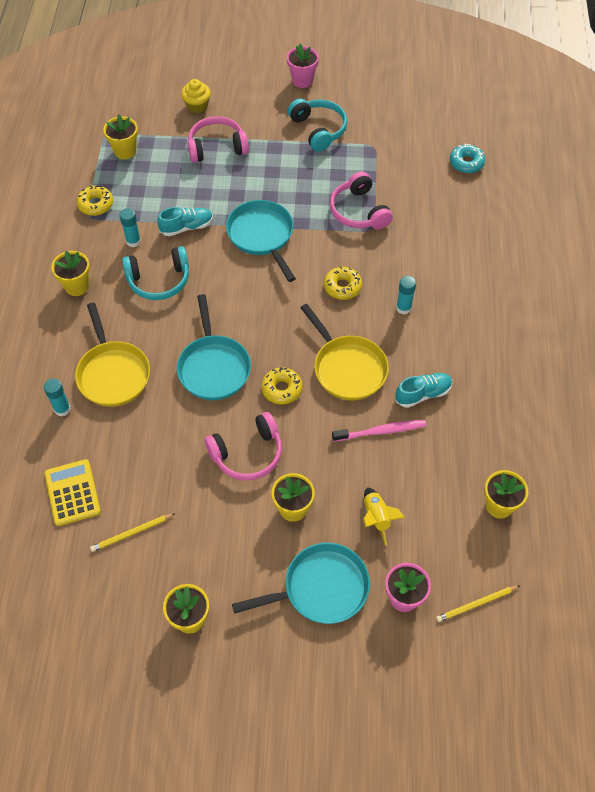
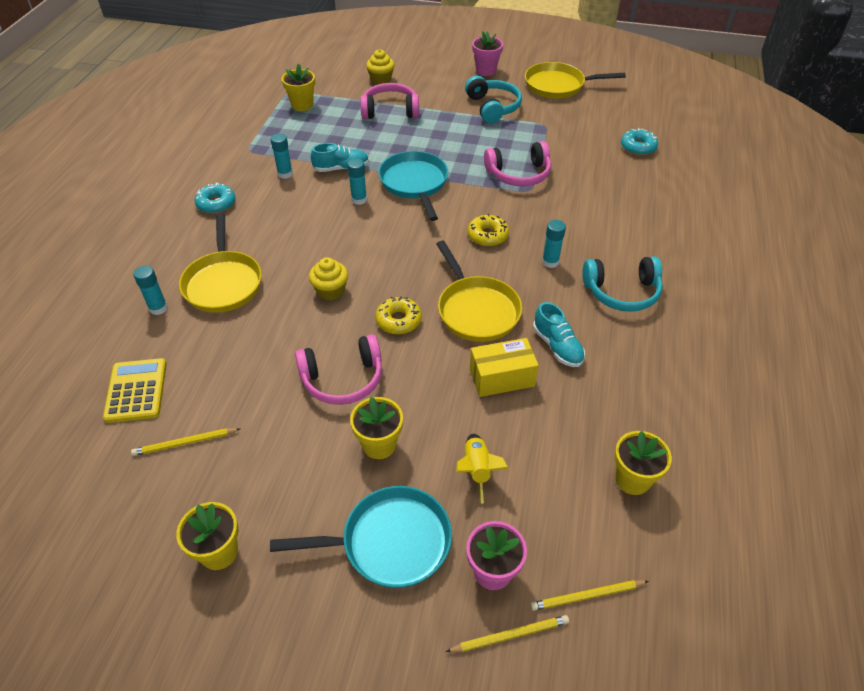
camera: 10 degrees right, 10 degrees down
yellow flower pot [51,251,90,296] -> turquoise donut [195,182,235,214]
yellow donut [76,185,113,216] -> none
turquoise headphones [122,246,189,300] -> turquoise headphones moved to [582,256,663,312]
turquoise pan [177,294,251,400] -> yellow cupcake [309,257,348,300]
pink headphones [330,172,393,229] -> pink headphones turned 90 degrees counterclockwise [484,141,551,186]
pink toothbrush [332,420,426,442] -> yellow box [470,338,539,397]
turquoise shoe [395,373,452,408] -> turquoise shoe turned 75 degrees clockwise [533,302,585,367]
none -> turquoise glue stick [347,159,367,205]
none -> yellow pencil [446,615,569,652]
none -> yellow pan [525,62,626,99]

